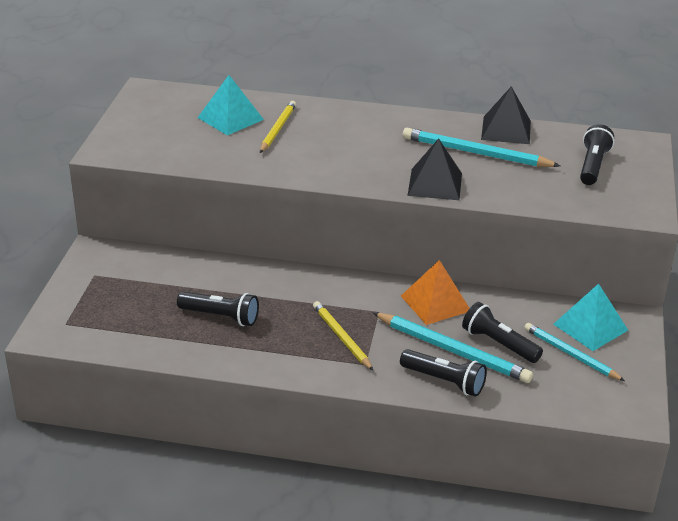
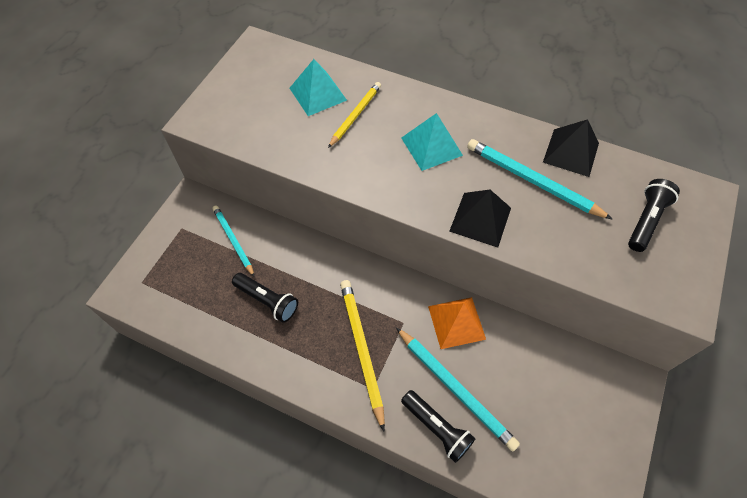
camera: 15 degrees right, 25 degrees up
yellow pencil [313,301,373,371] -> yellow pencil [340,280,385,432], size x1.51
black flashlight [462,302,543,363] -> none
turquoise pencil [524,323,625,381] -> turquoise pencil moved to [212,205,255,277]
turquoise pyramid [553,283,628,351] -> turquoise pyramid moved to [401,113,463,171]

